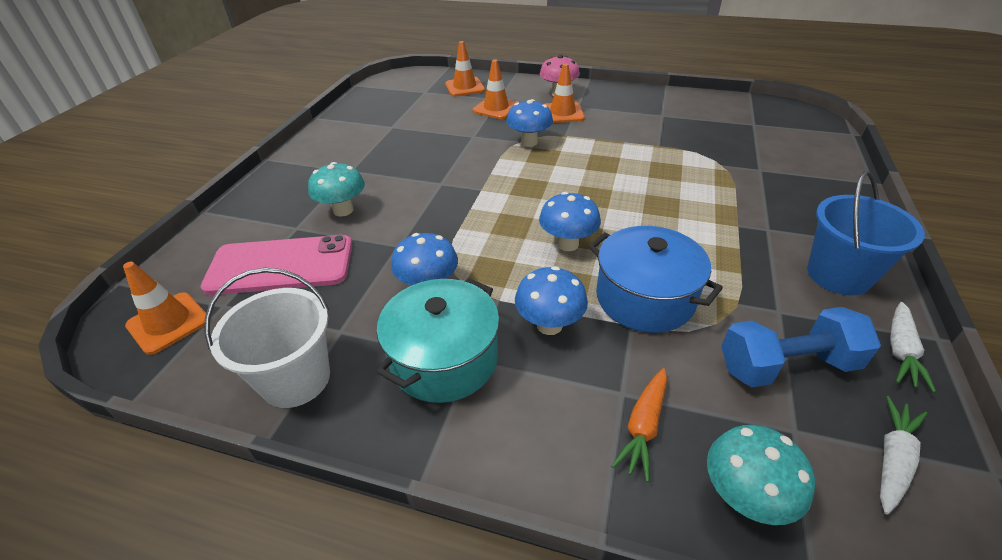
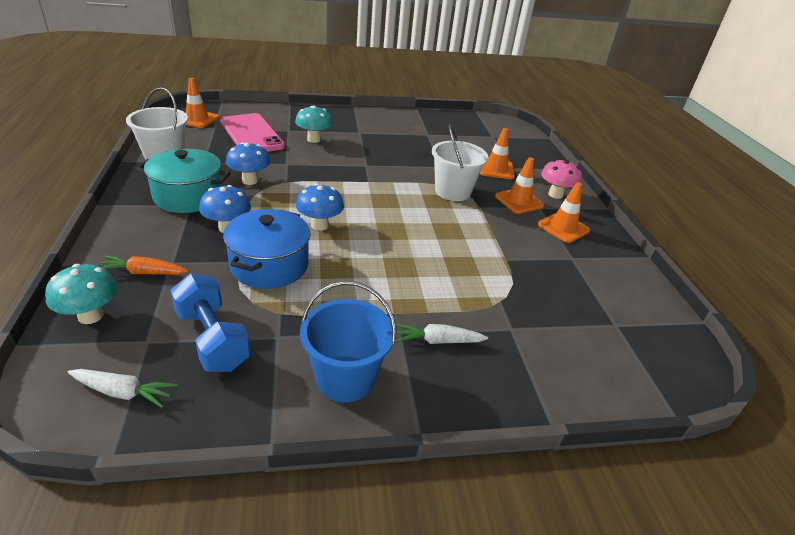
camera: 60 degrees right, 5 degrees down
orange traffic cone [445,41,485,96] -> orange traffic cone moved to [538,182,590,243]
blue mushroom [506,99,553,147] -> white bucket [432,124,488,201]
white carrot [890,302,936,392] -> white carrot moved to [395,324,488,344]

